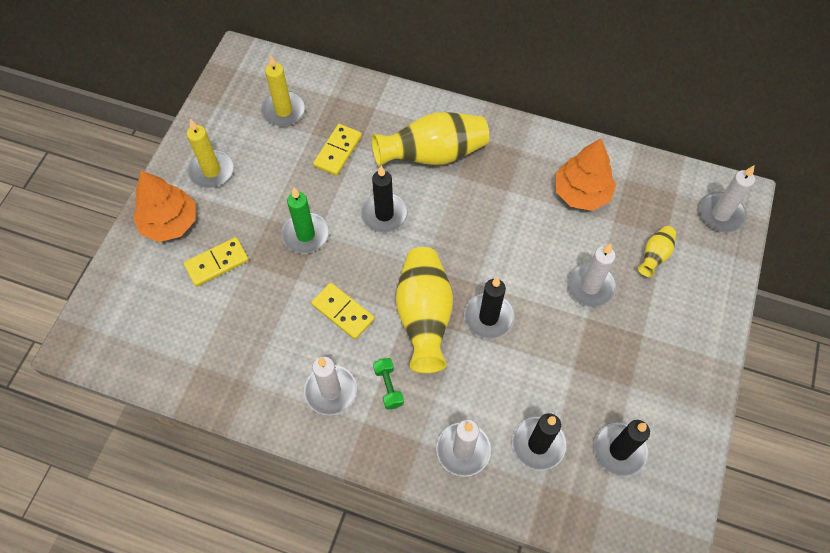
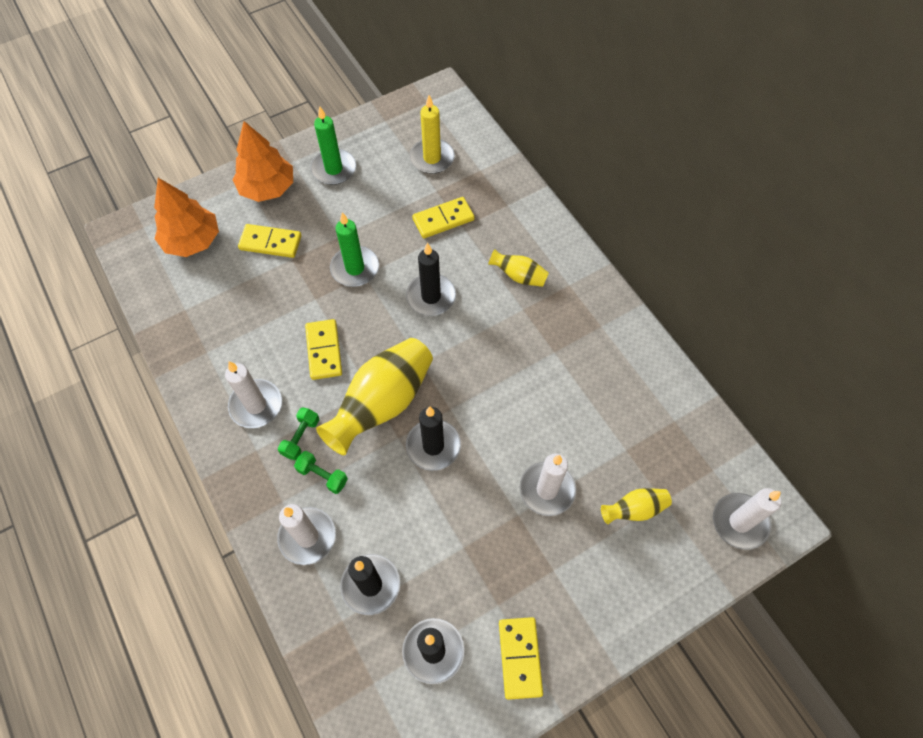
camera: 40 degrees right, 0 degrees up
yellow candle [187,119,234,188] -> green candle [310,107,356,185]
yellow vase [372,112,489,167] -> yellow vase [488,249,549,287], size x0.49
orange tree [555,138,616,211] -> orange tree moved to [154,178,219,257]
none -> green dumbbell [294,451,348,494]
none -> yellow domino [499,617,543,700]

